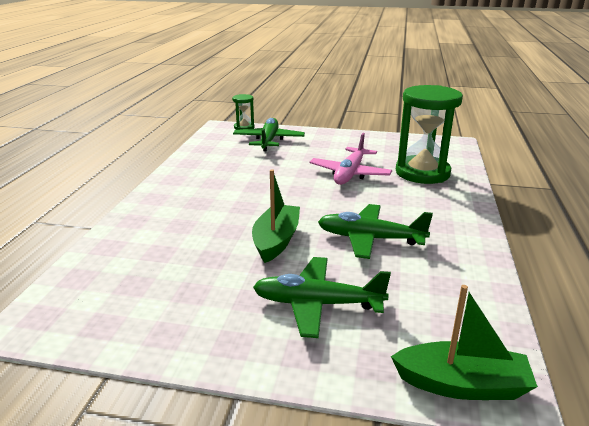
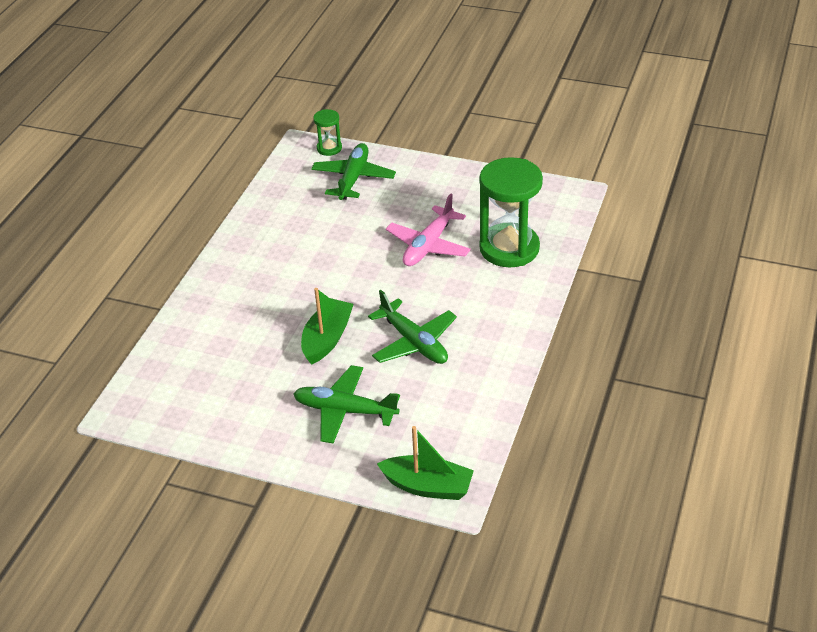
camera: 10 degrees right, 15 degrees up
green plane [318,204,433,259] -> green plane turned 150 degrees counterclockwise [368,290,457,364]

